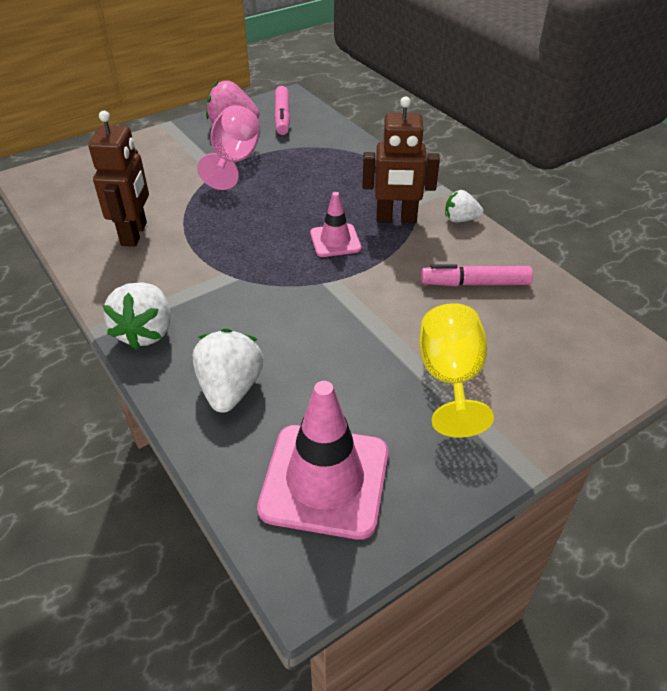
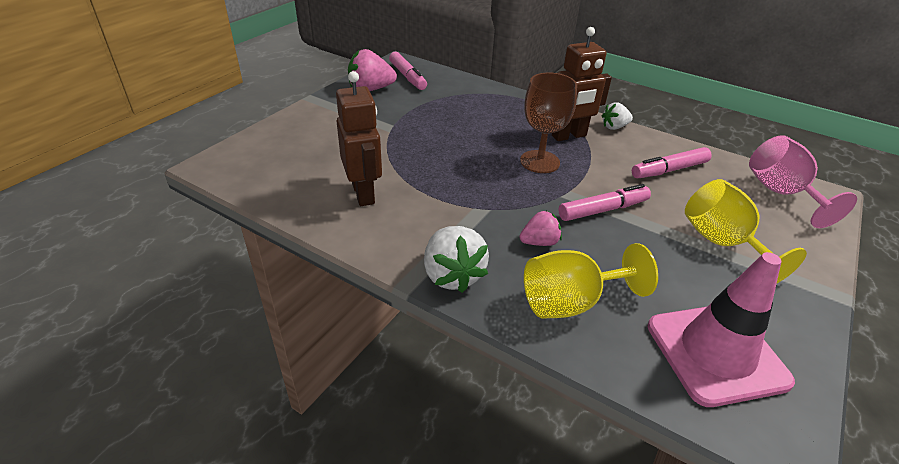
camera: 25 degrees left, 5 degrees down
white strawberry [193,328,264,413] -> yellow goblet [524,243,658,319]
pink goblet [197,105,260,190] -> pink goblet moved to [749,135,857,228]
pink traffic cone [310,192,362,257] -> brown goblet [520,73,577,173]
none -> pink strawberry [519,211,562,246]
none -> pink marker [558,184,651,221]

